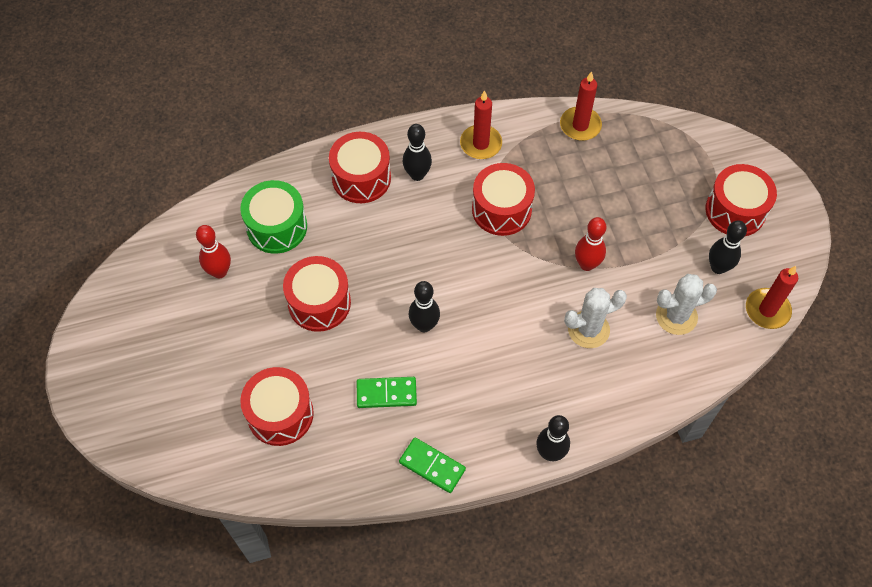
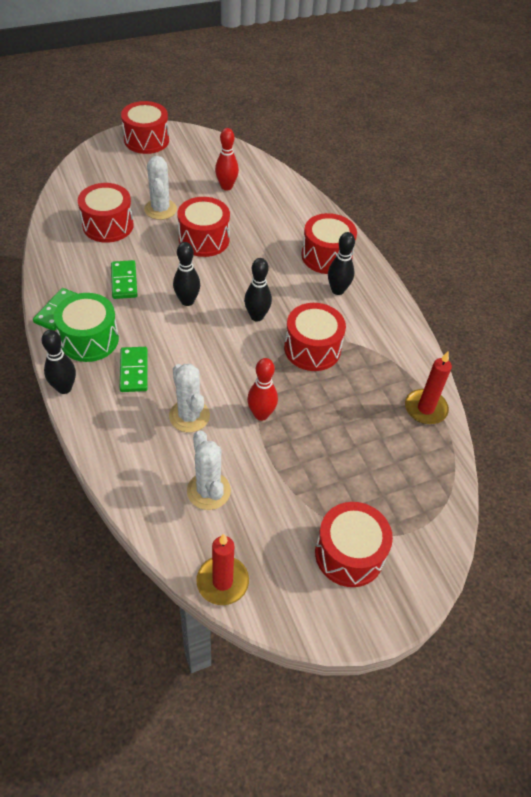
camera: 80 degrees right, 10 degrees down
green drum [240,180,307,254] -> green drum moved to [54,293,119,362]
red candle [460,90,502,159] -> none
black bowling pin [709,220,747,274] -> black bowling pin moved to [244,258,272,322]
none -> green domino [120,347,148,392]
none -> red drum [121,101,169,154]
none -> white cactus [144,156,177,220]

